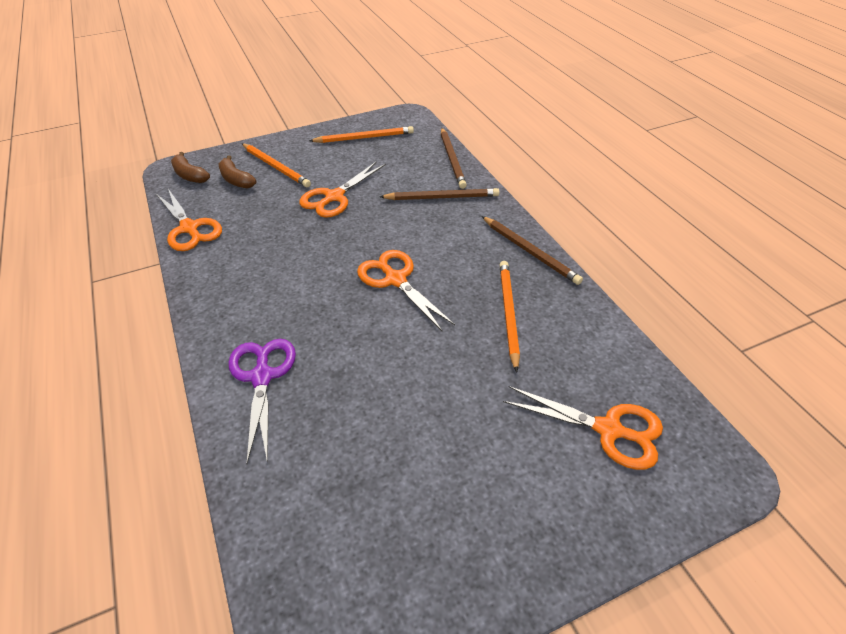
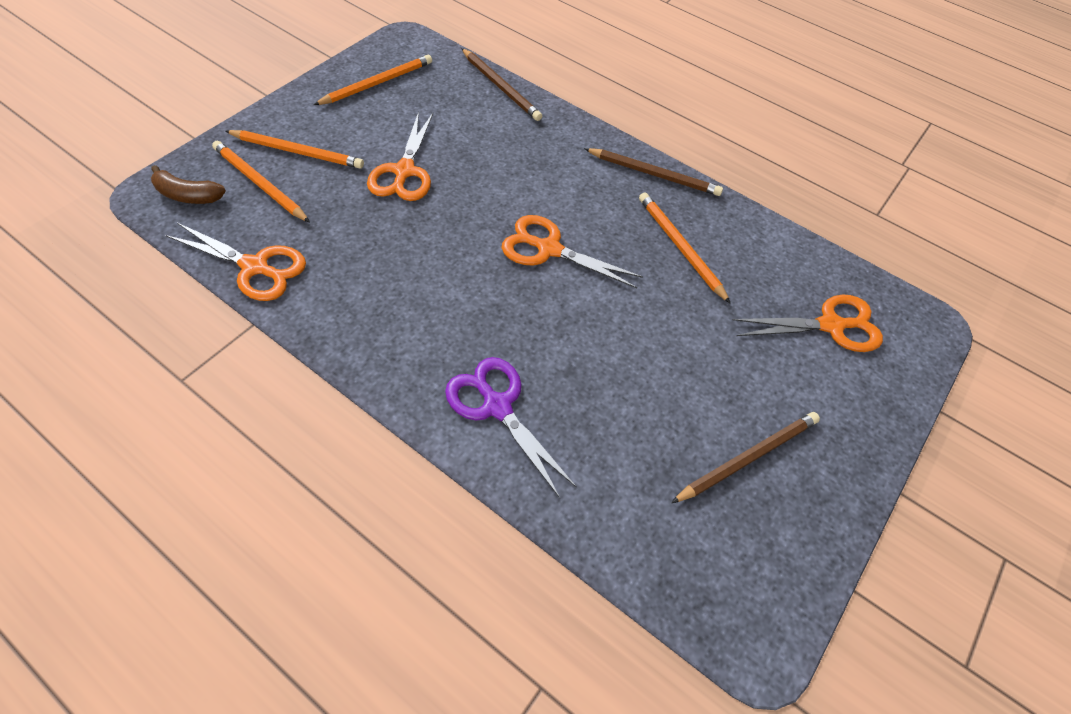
camera: 35 degrees left, 10 degrees up
brown banana [219,155,257,189] -> orange pencil [212,141,310,222]
brown pencil [380,188,499,200] -> brown pencil moved to [671,412,820,503]

